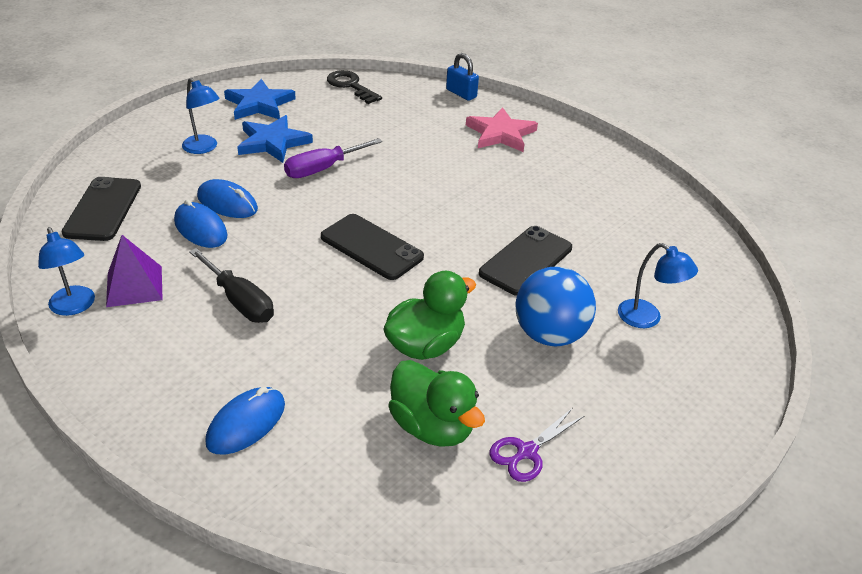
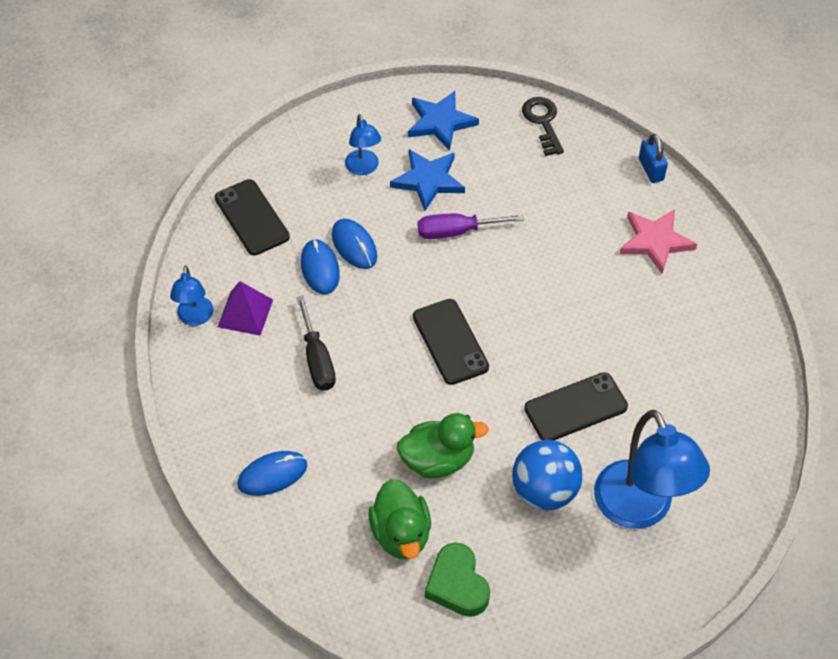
camera: 30 degrees right, 15 degrees up
black phone [61,177,141,241] -> black phone turned 60 degrees counterclockwise [215,179,290,255]
purple scissors [489,408,584,482] -> green heart [425,542,490,617]
blue lamp [618,243,698,328] -> blue lamp [594,410,710,529], size x1.98

